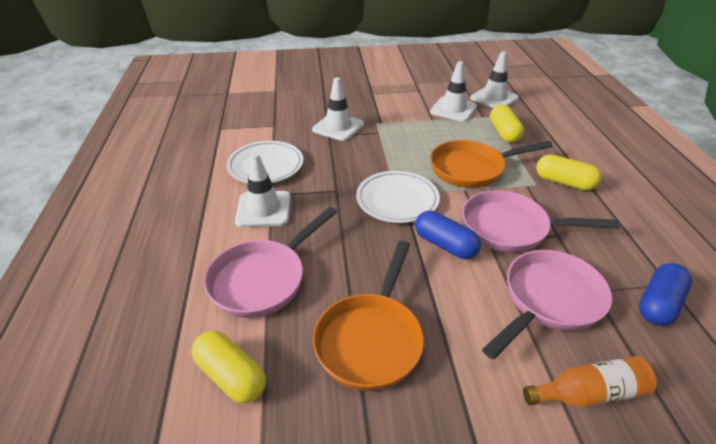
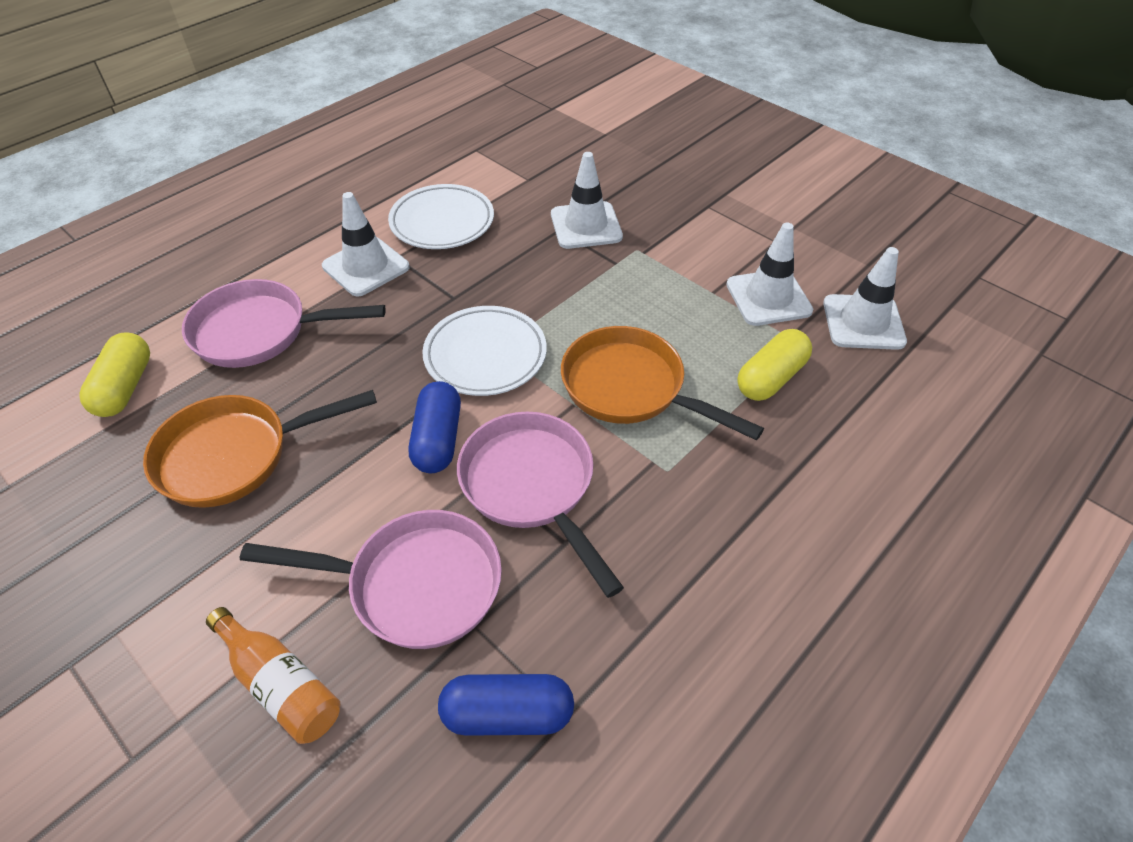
camera: 50 degrees right, 10 degrees up
yellow capsule [536,154,602,191] -> none

